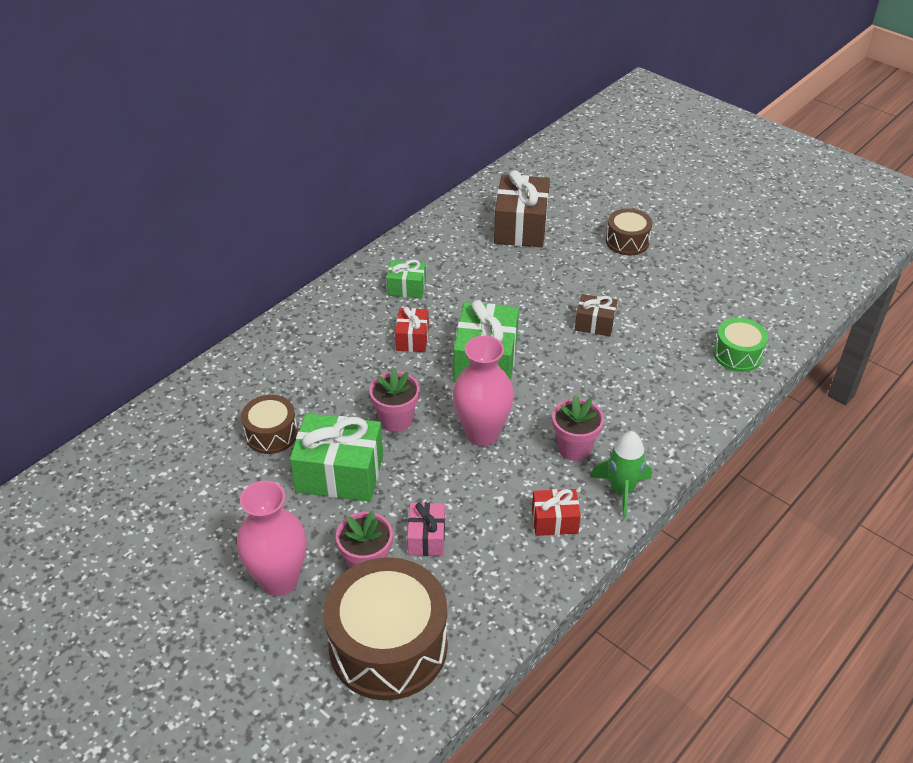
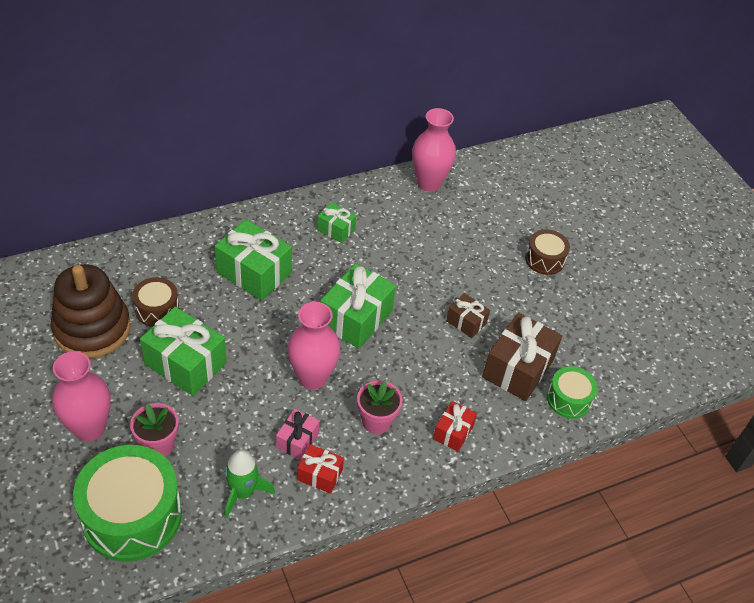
camera: 20 degrees right, 5 degrees up
brown drum [323,557,448,701] -> green drum [73,445,182,562]
pink flower pot [369,368,420,432] -> none
red gift [395,307,429,352] -> red gift moved to [433,401,477,452]
pink gift [407,502,445,556] -> pink gift moved to [276,409,320,460]
brown gift [494,170,550,247] -> brown gift moved to [482,312,562,401]
green rocket [591,431,652,518] -> green rocket moved to [225,450,275,518]
none -> brown stacking toy [51,264,131,358]
none -> green gift [215,219,292,300]
none -> pink vase [412,108,456,192]

